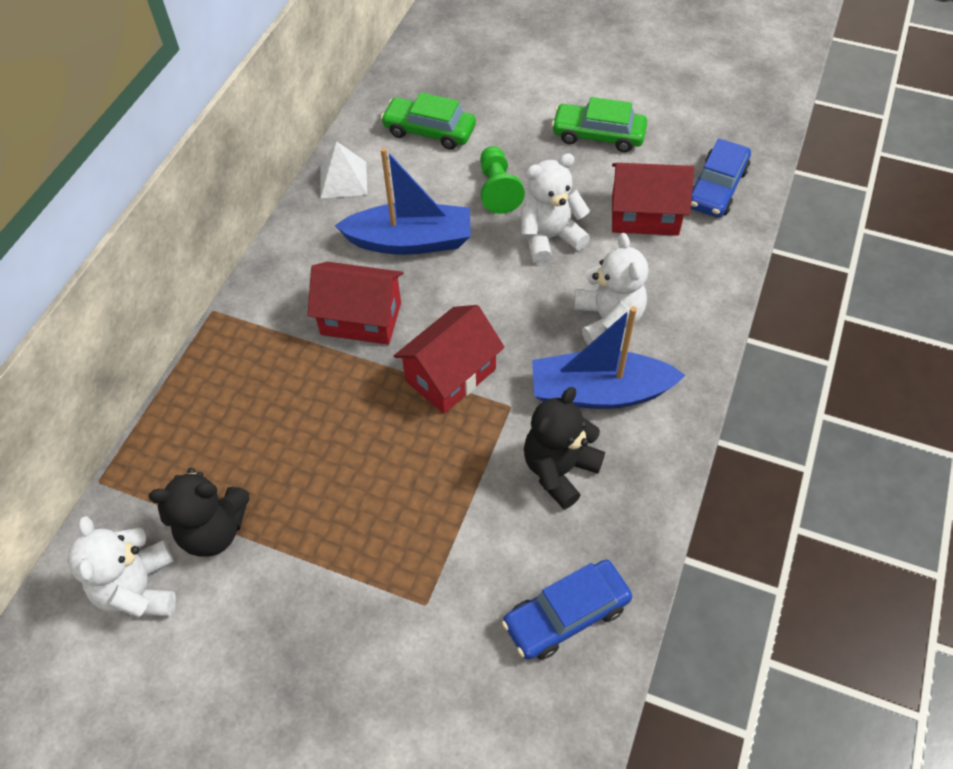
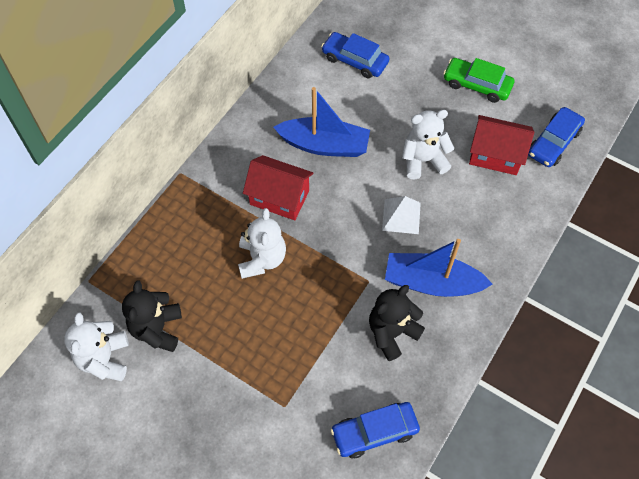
camera: 10 degrees right, 5 degrees up
black teddy bear [149,468,250,556] -> black teddy bear turned 90 degrees clockwise [122,280,182,352]
white pyramid [321,141,367,198] -> white pyramid moved to [382,196,421,234]
green car [381,92,476,150] -> blue car [321,32,390,79]
red house [394,305,505,414] -> none
green pawn [480,146,525,214] -> none
white teddy bear [574,233,648,345] -> white teddy bear moved to [238,208,286,279]

